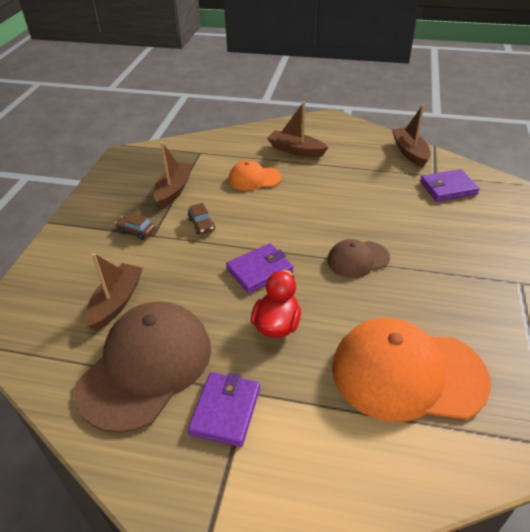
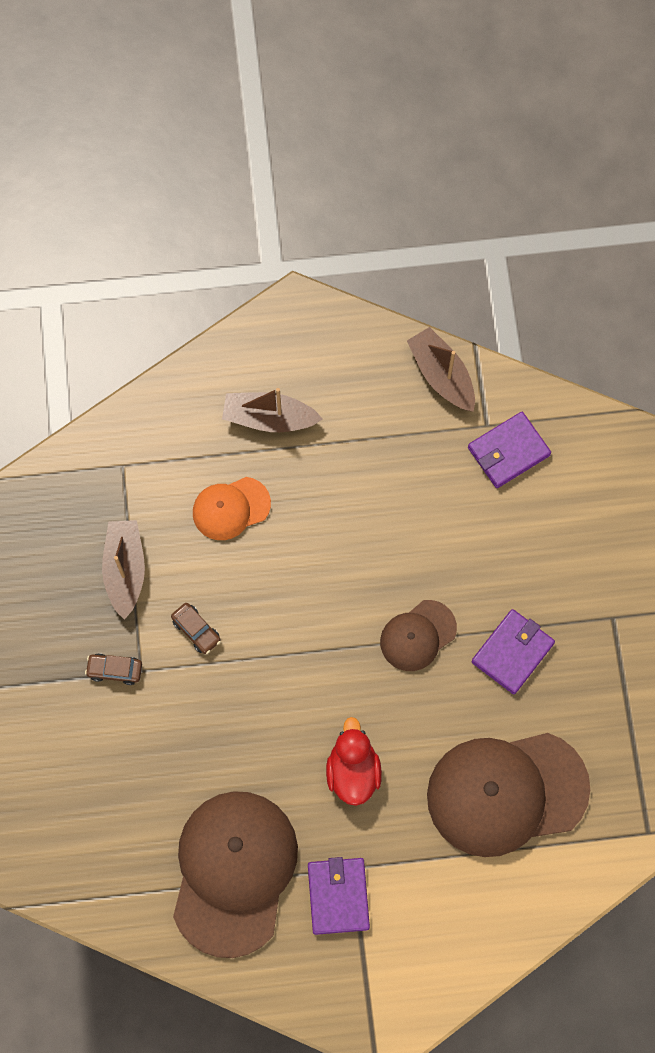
camera: 20 degrees left, 30 degrees up
brown boat [85,253,143,331] -> none
purple wallet [226,243,294,293] -> purple wallet moved to [472,609,555,694]
orange cap [332,318,491,422] -> brown cap [427,733,590,857]

